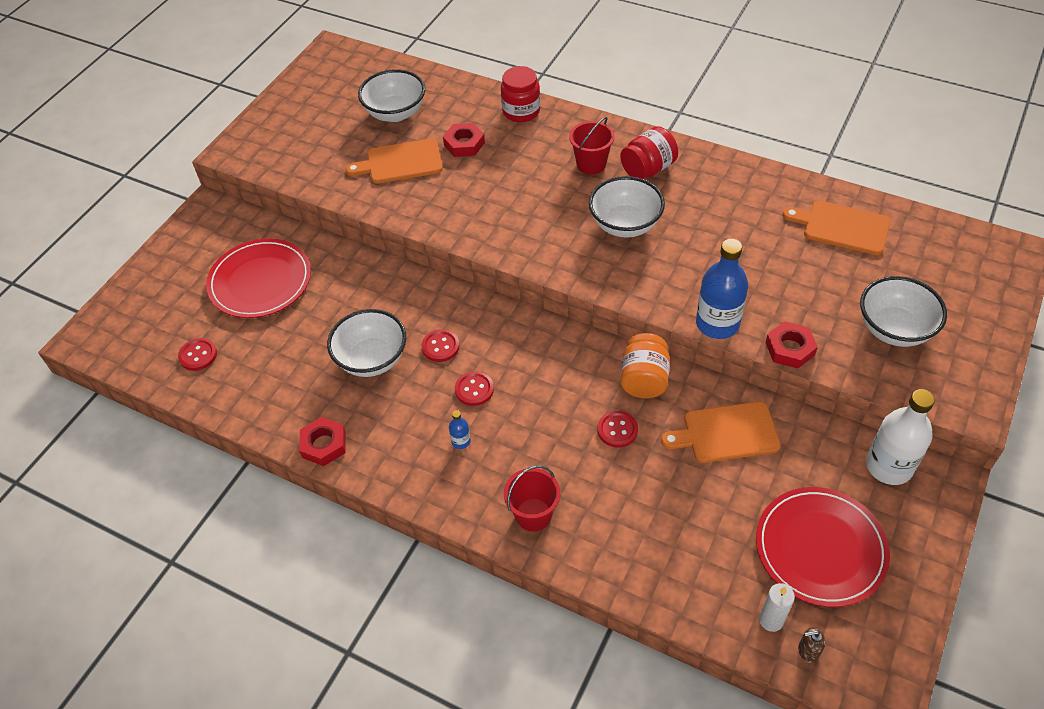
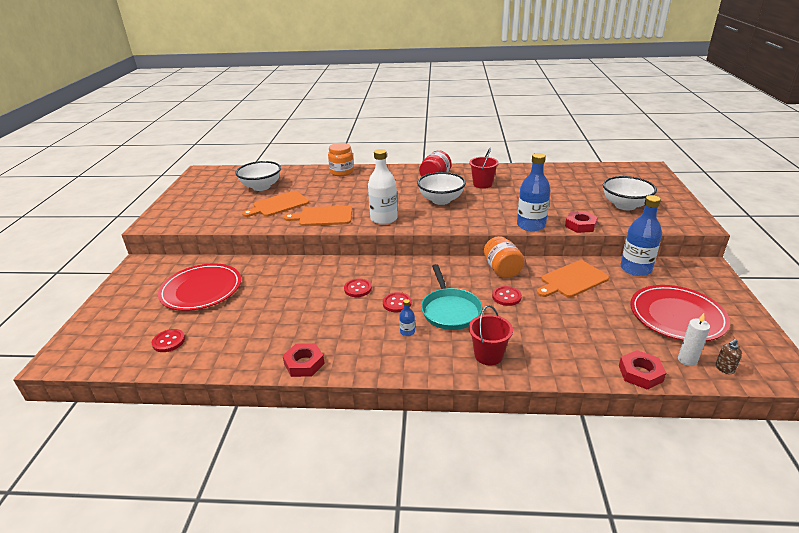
camera: 25 degrees left, 20 degrees down
white bowl [327,309,406,377] -> none
red nut [443,123,485,157] -> red nut moved to [619,350,666,390]
red jar [501,66,540,122] -> orange jar [328,143,354,176]
red bucket [569,117,615,175] -> red bucket moved to [469,148,499,189]
orange cutting board [783,201,890,255] -> orange cutting board moved to [284,206,352,226]
white bottle [866,389,935,485] -> white bottle moved to [368,149,398,225]
none -> turquoise pan [421,264,483,330]
none -> blue bottle [620,195,662,276]

